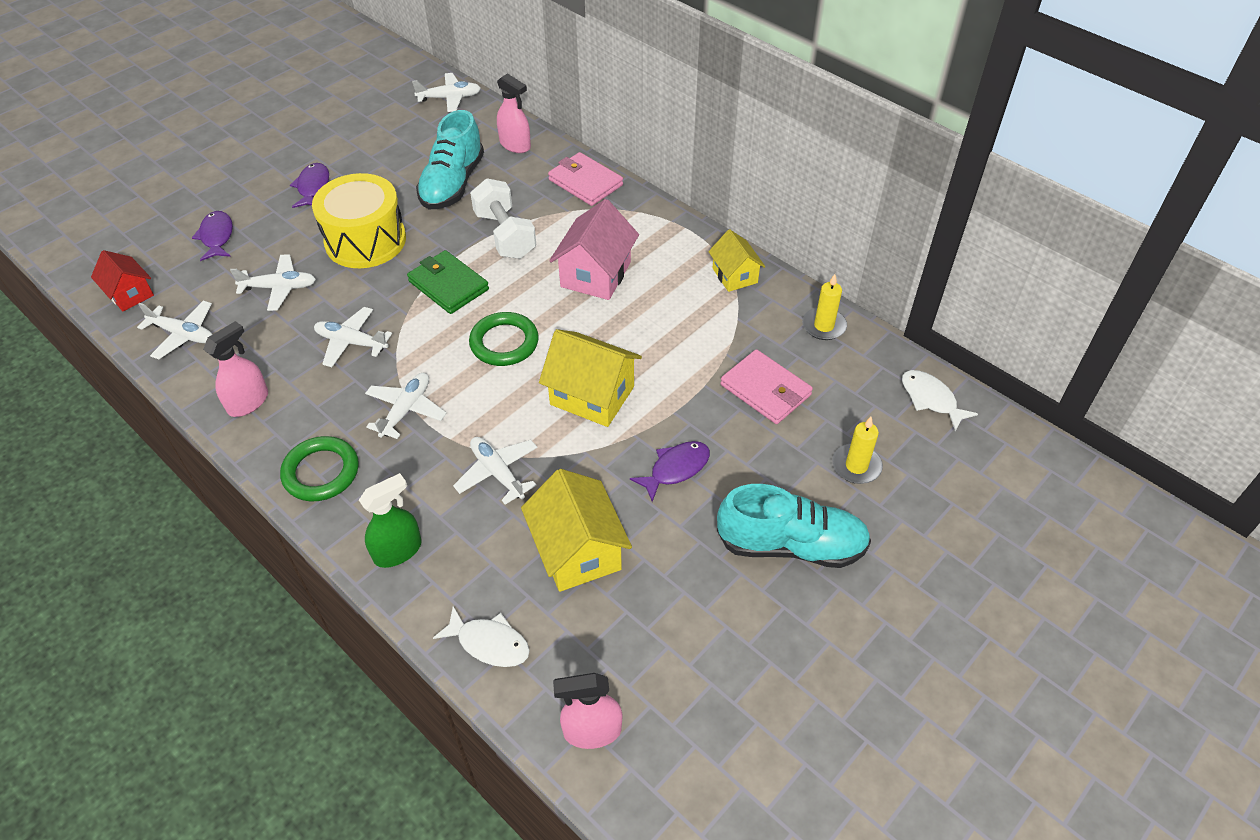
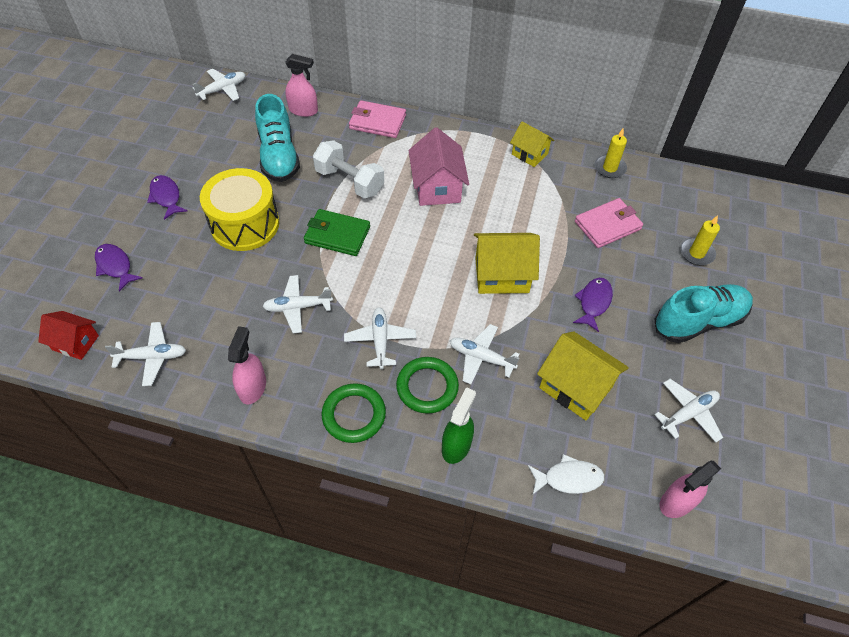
camera: 30 degrees left, 5 degrees up
white plane [230,254,316,311] -> white plane moved to [654,379,723,442]
green ring [469,312,539,366] -> green ring moved to [396,357,459,414]
pink wallet [720,349,813,424] -> pink wallet turned 45 degrees counterclockwise [575,198,643,248]
white fish [902,370,978,431] -> none

